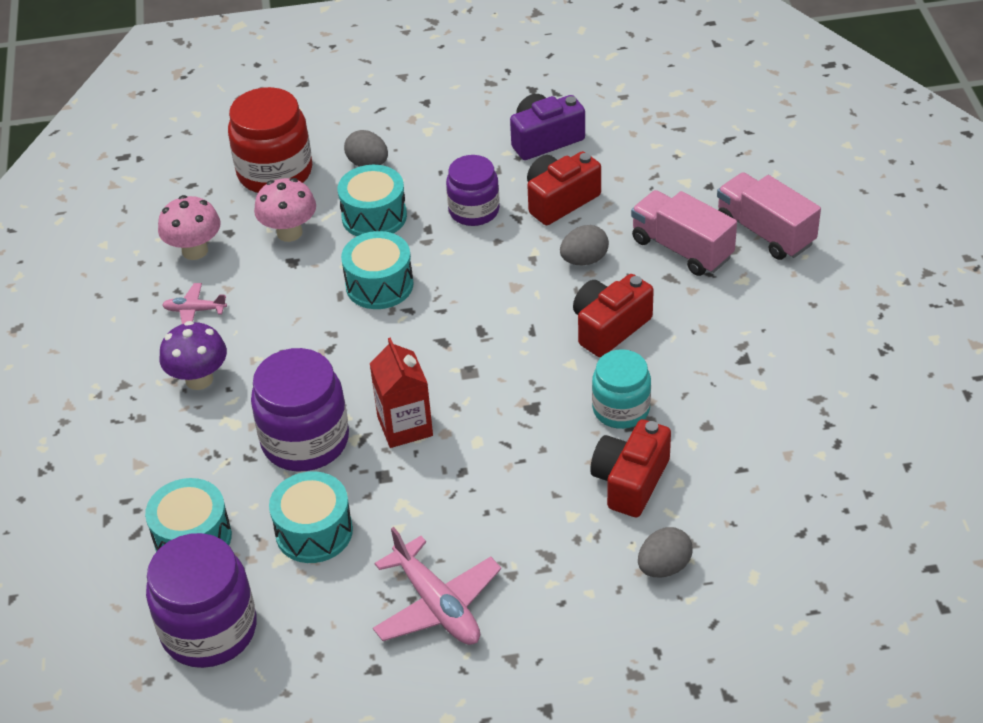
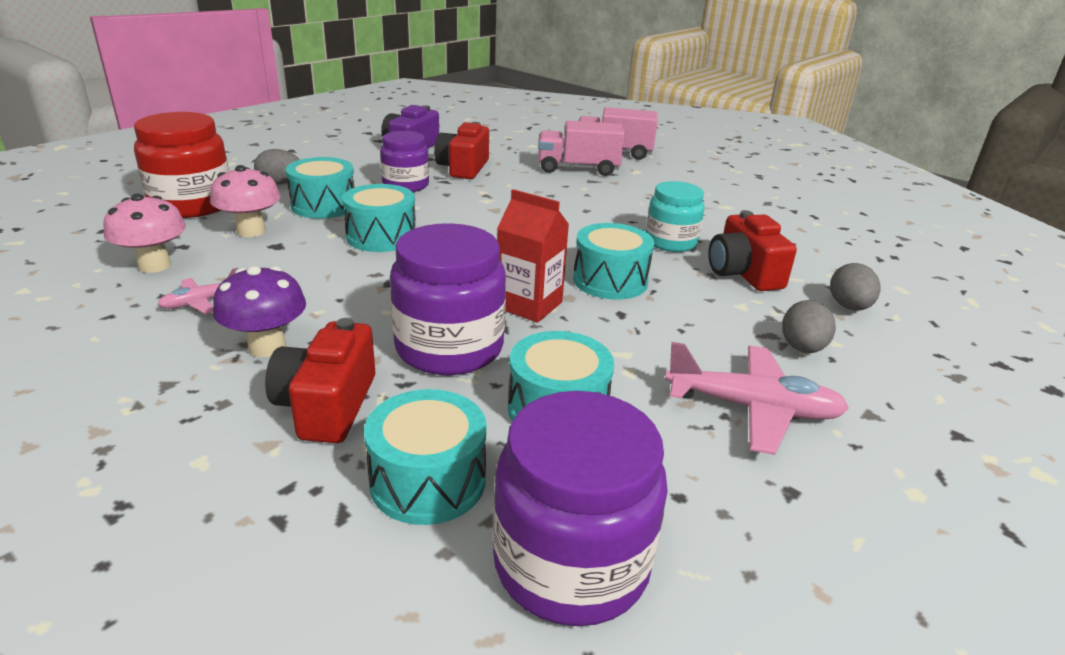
camera: 45 degrees left, 15 degrees down
grey egg [560,225,609,265] -> grey egg moved to [782,300,836,353]
red camera [573,274,654,357] -> red camera moved to [265,318,375,443]
none -> turquoise drum [573,223,654,299]

